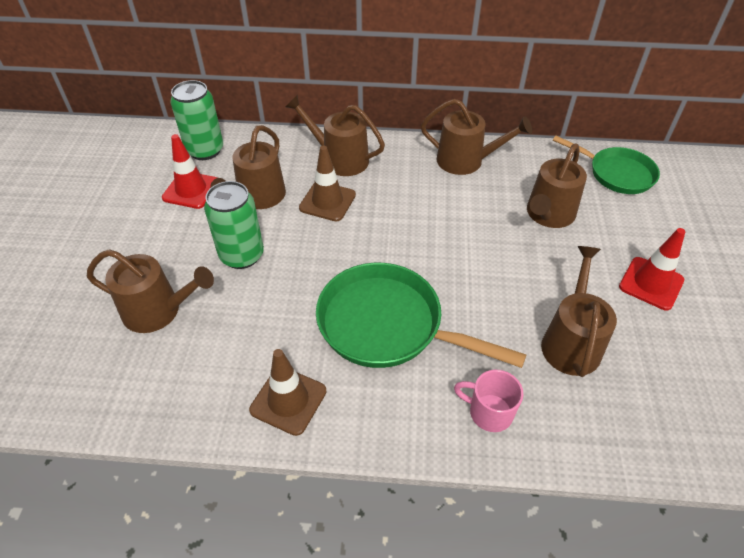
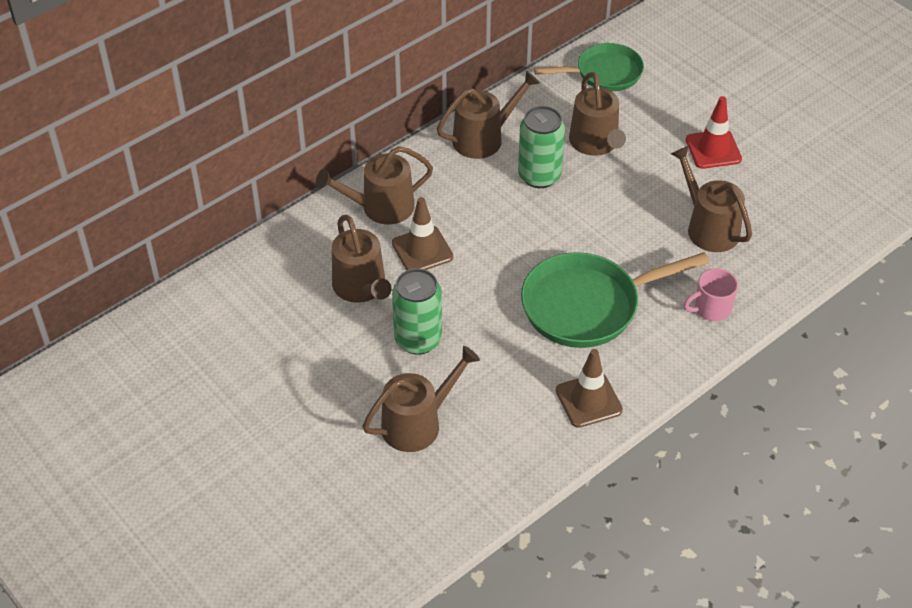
camera: 45 degrees left, 0 degrees up
red traffic cone [162,134,217,209] -> none
green can [170,80,223,160] -> green can moved to [518,106,565,188]

